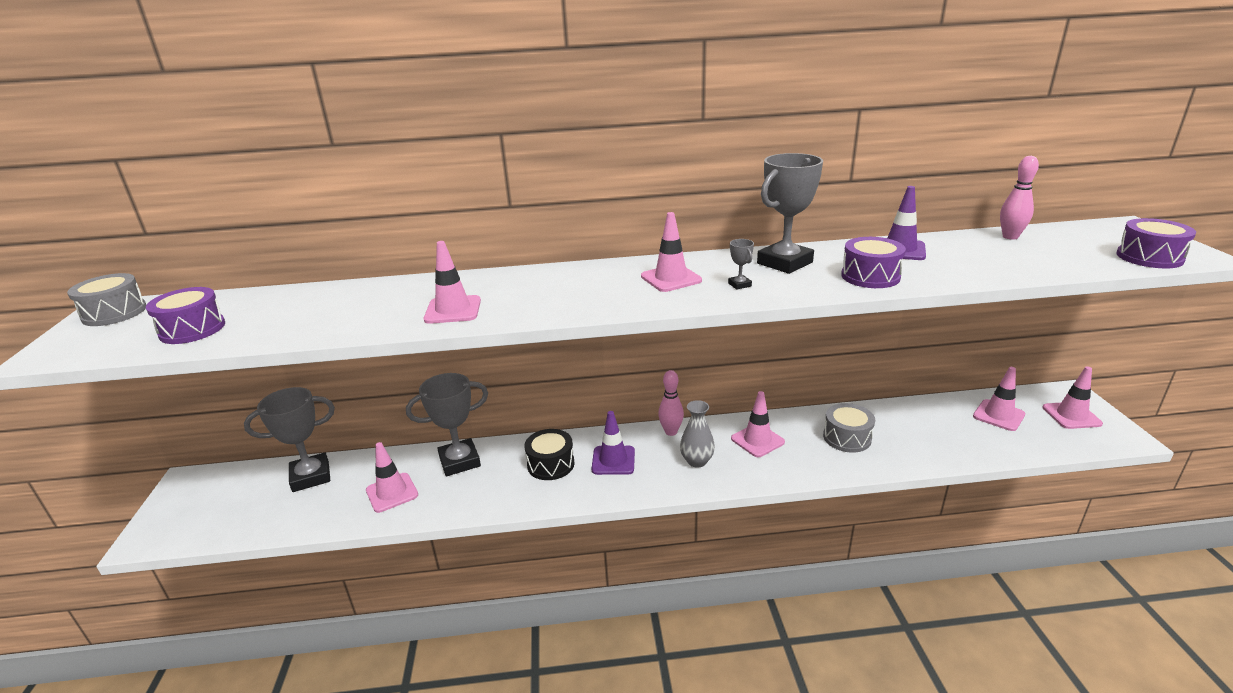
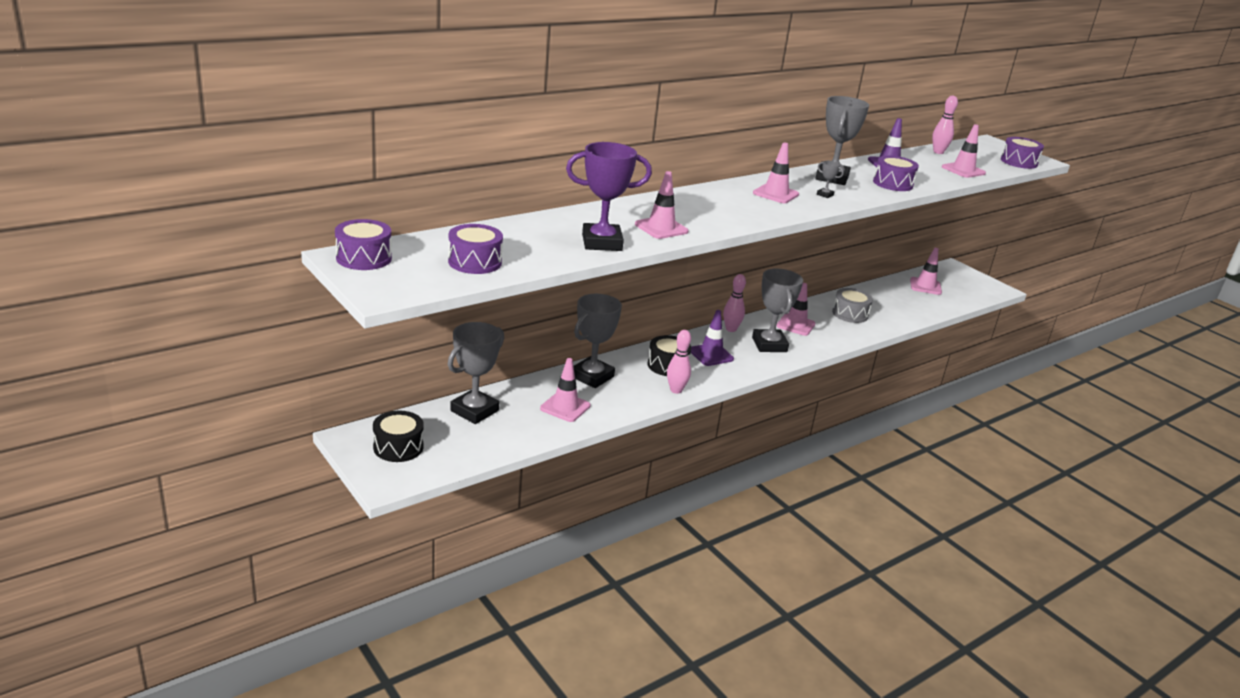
camera: 35 degrees left, 0 degrees up
grey drum [67,273,146,326] -> purple drum [335,219,392,270]
grey vase [680,400,715,468] -> grey trophy [752,269,803,352]
pink traffic cone [1042,366,1103,429] -> pink traffic cone moved to [942,124,986,178]
none -> black drum [373,411,424,462]
none -> purple trophy [566,142,652,251]
none -> pink bowling pin [667,330,691,394]

